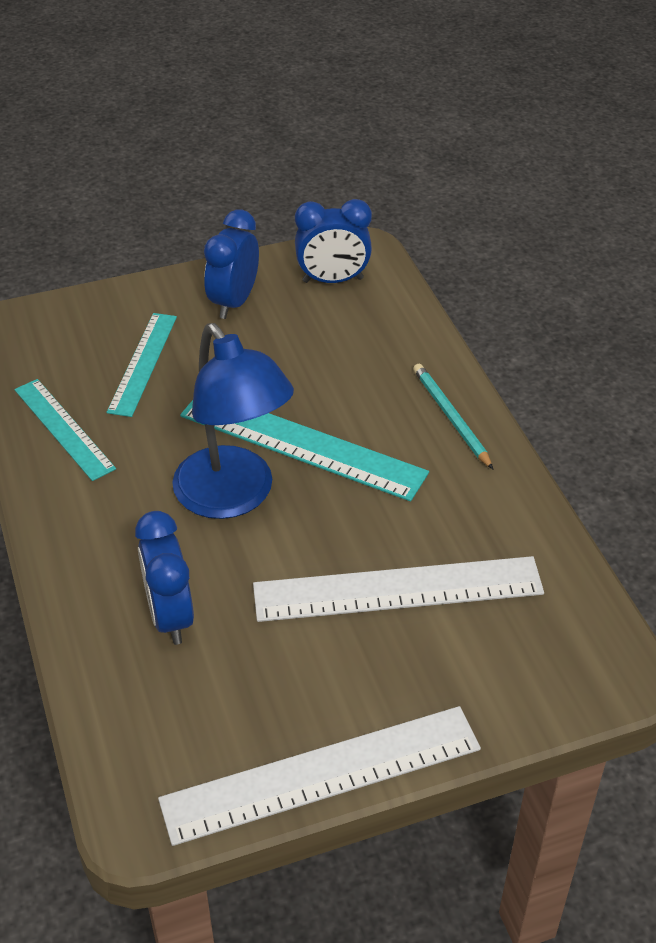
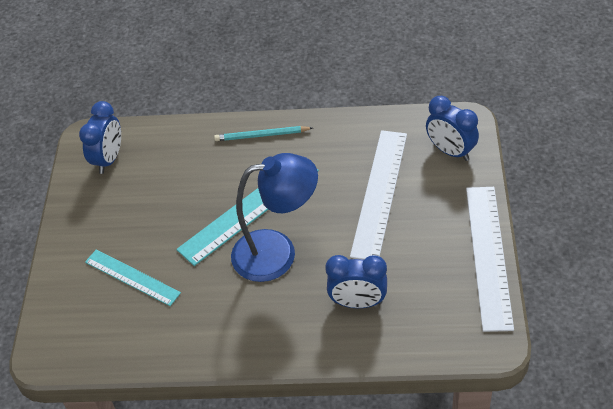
camera: 65 degrees left, 5 degrees up
turquoise ruler [14,379,116,481] -> none
blue clock [204,209,259,319] -> blue clock moved to [426,96,479,161]

